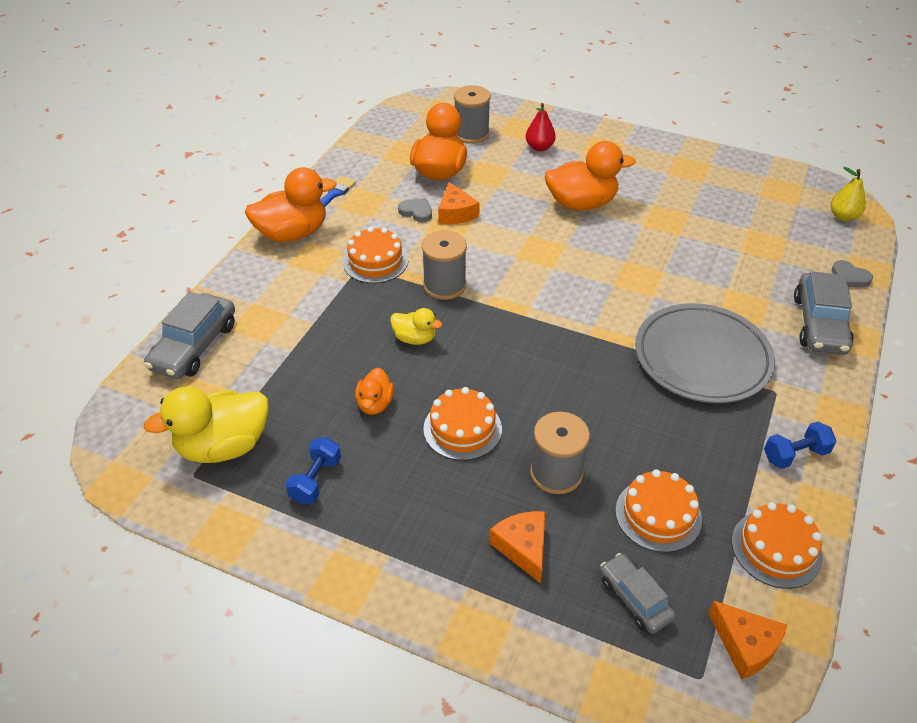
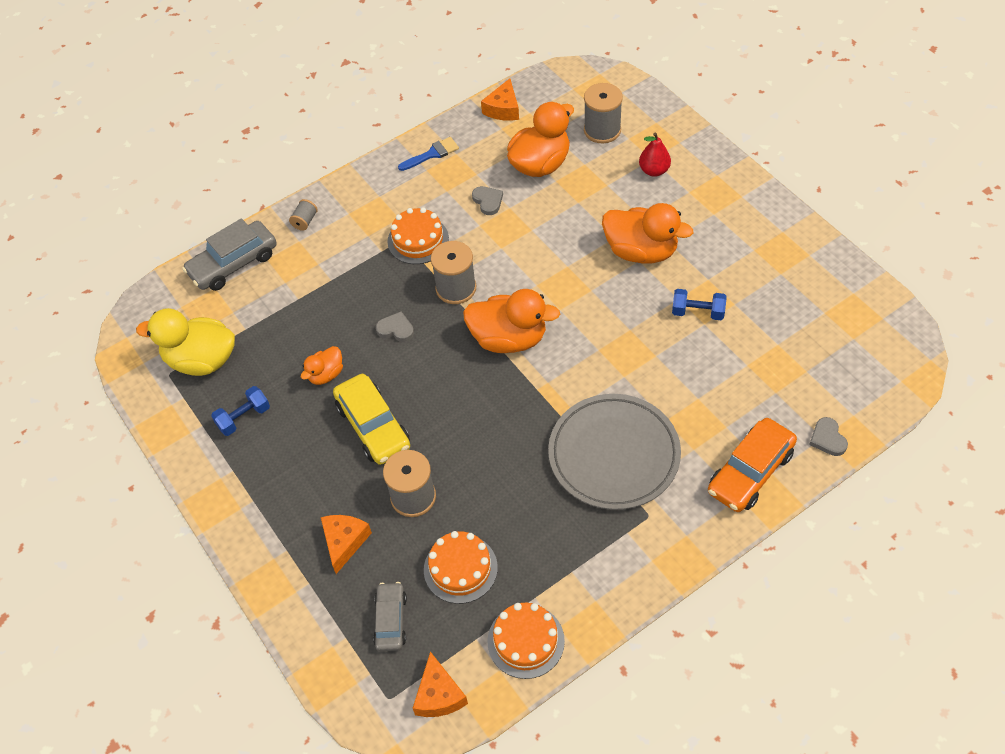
camera: 35 degrees right, 10 degrees up
orange duck [245,167,337,242] -> orange duck moved to [463,289,560,353]
yellow duck [390,308,442,345] -> grey heart [376,311,414,342]
orange cake [423,387,502,461] -> yellow car [333,374,410,465]
orange cheese [438,182,480,224] -> orange cheese moved to [481,78,519,121]
blue dumbbell [764,421,836,469] -> blue dumbbell moved to [672,289,726,320]
grey car [794,272,854,355] -> orange car [708,418,797,512]
yellow pear [831,167,866,221] -> none
none -> grey spool [289,199,318,231]

